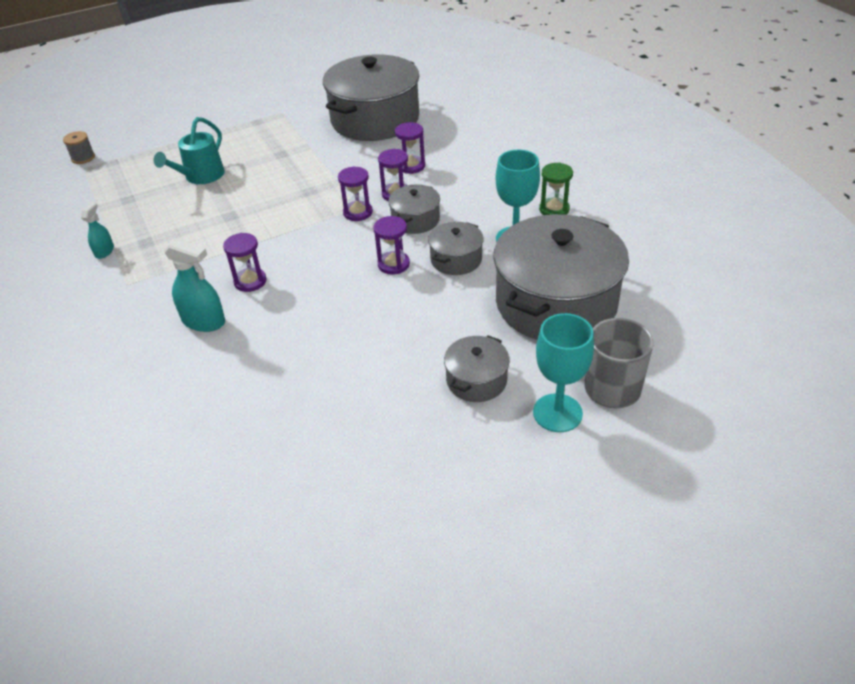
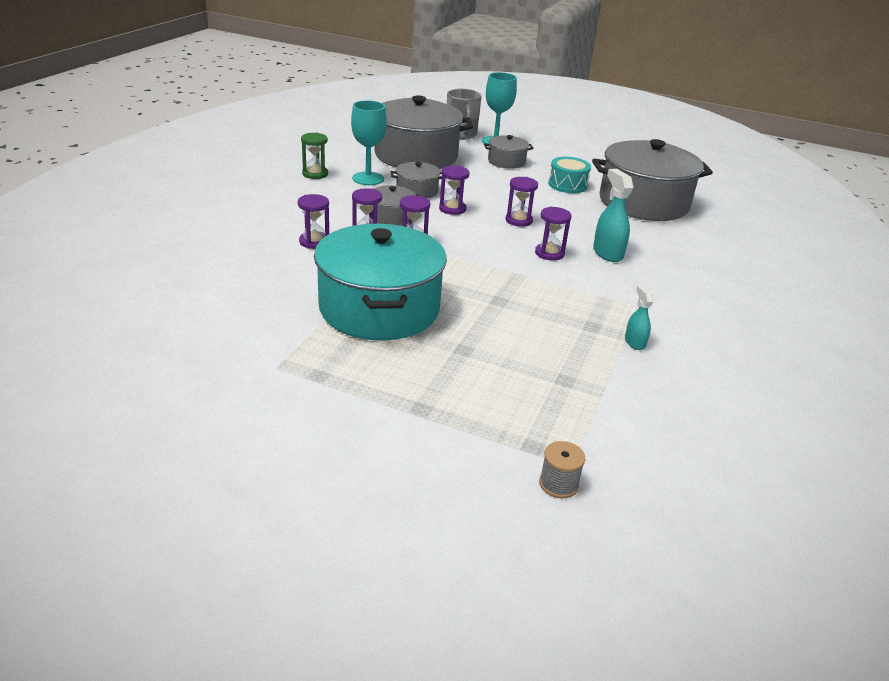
camera: 135 degrees left, 10 degrees down
turquoise spray bottle [81,202,114,259] -> turquoise spray bottle turned 105 degrees clockwise [625,286,654,350]
turquoise watering can [153,117,225,184] -> none
grey pot [323,54,419,141] -> grey pot moved to [592,139,713,221]
none -> turquoise pot [314,224,447,341]
none -> purple hourglass [505,177,538,227]
none -> turquoise drum [548,157,591,193]

